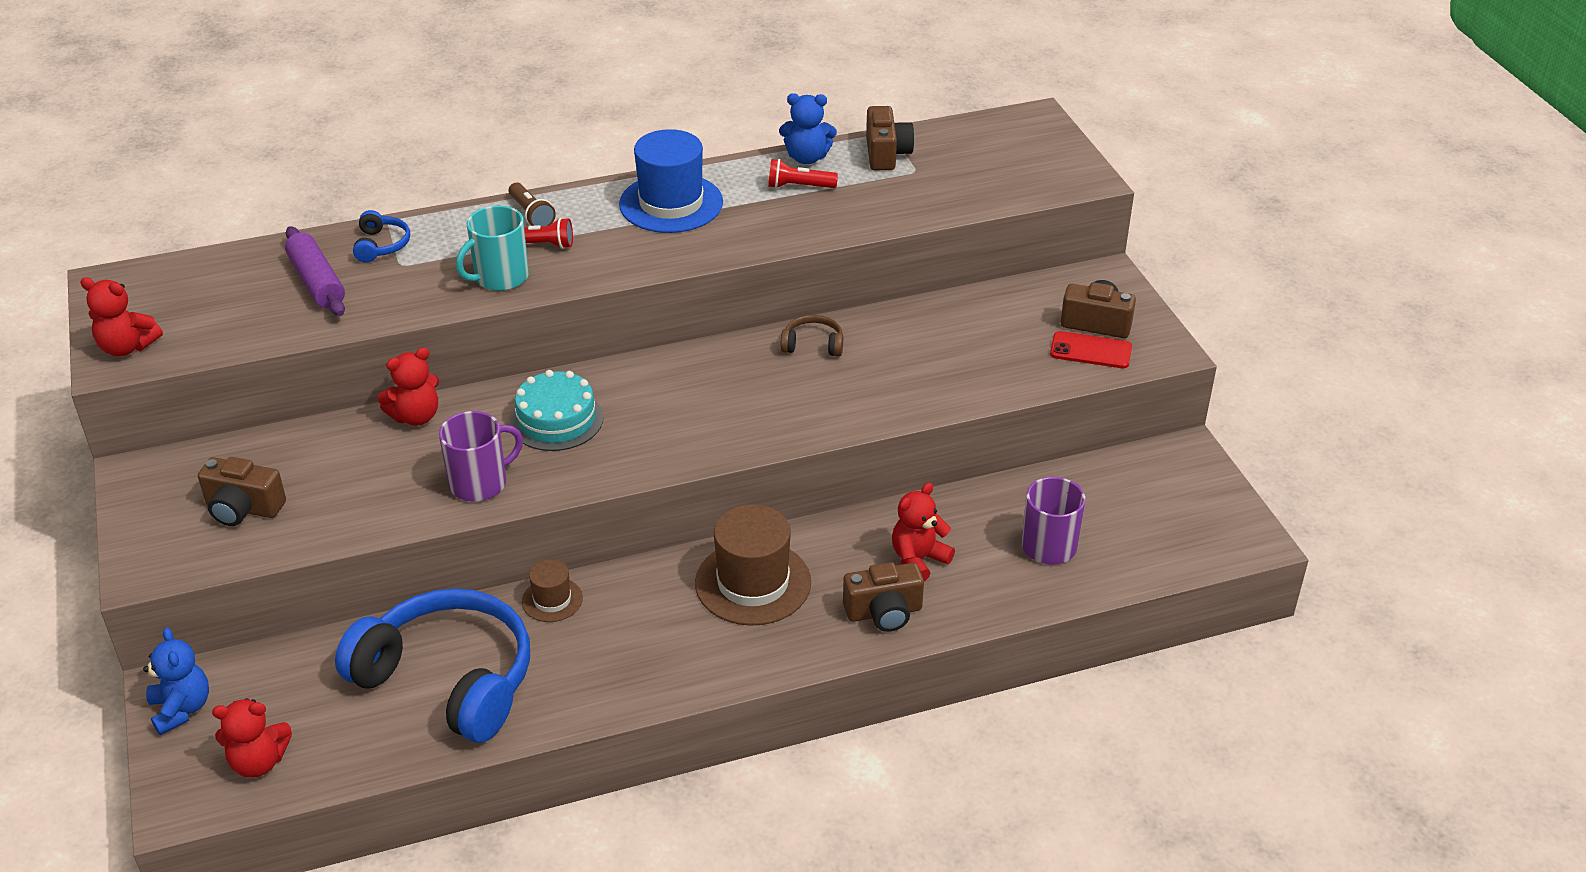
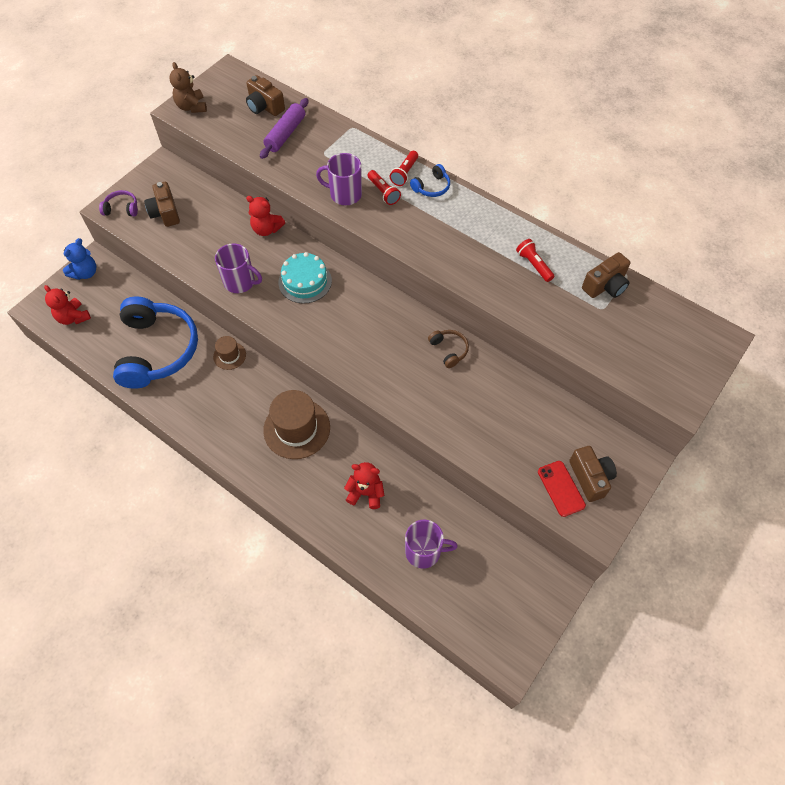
camera: 55 degrees right, 20 degrees up
red teddy bear [80,277,163,356] -> brown teddy bear [170,62,207,113]
blue headphones [353,210,410,263] -> blue headphones moved to [410,164,450,197]
turquoise mug [456,206,529,291] -> purple mug [316,153,362,205]
brown flashlight [508,182,556,226] -> red flashlight [390,151,418,186]
blue hat [619,129,723,233] -> none
blue teddy bear [779,93,837,164] -> none
brown camera [843,562,924,632] -> brown camera moved to [246,75,285,116]
none -> purple headphones [99,190,138,216]

